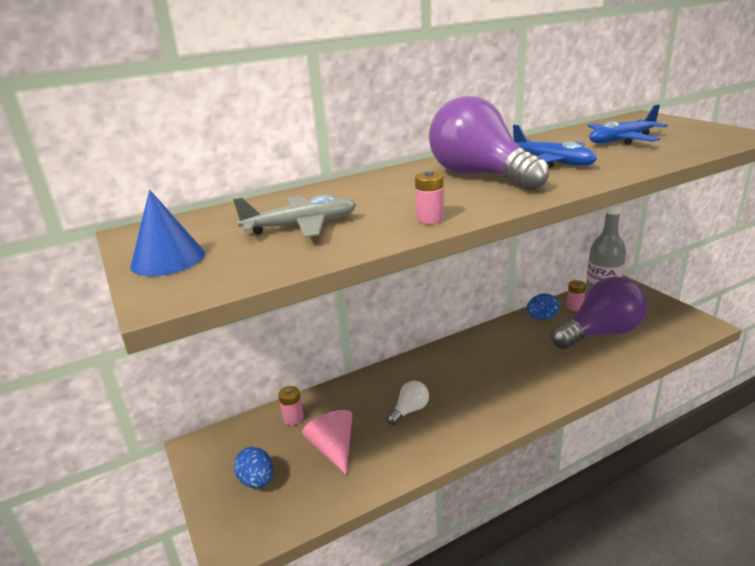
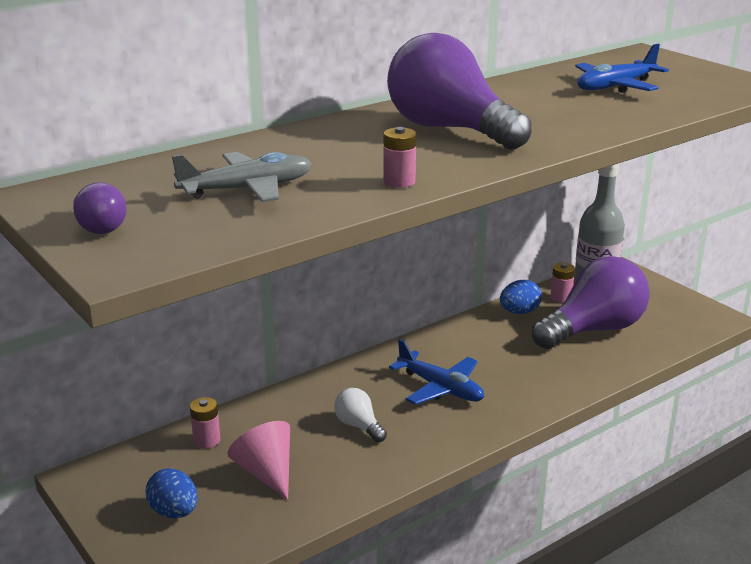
camera: 10 degrees left, 0 degrees up
blue cone [130,190,205,276] -> purple light bulb [73,182,127,234]
white light bulb [387,381,429,425] -> white light bulb turned 75 degrees counterclockwise [334,388,387,442]
blue plane [513,125,597,168] -> blue plane moved to [389,339,484,405]

